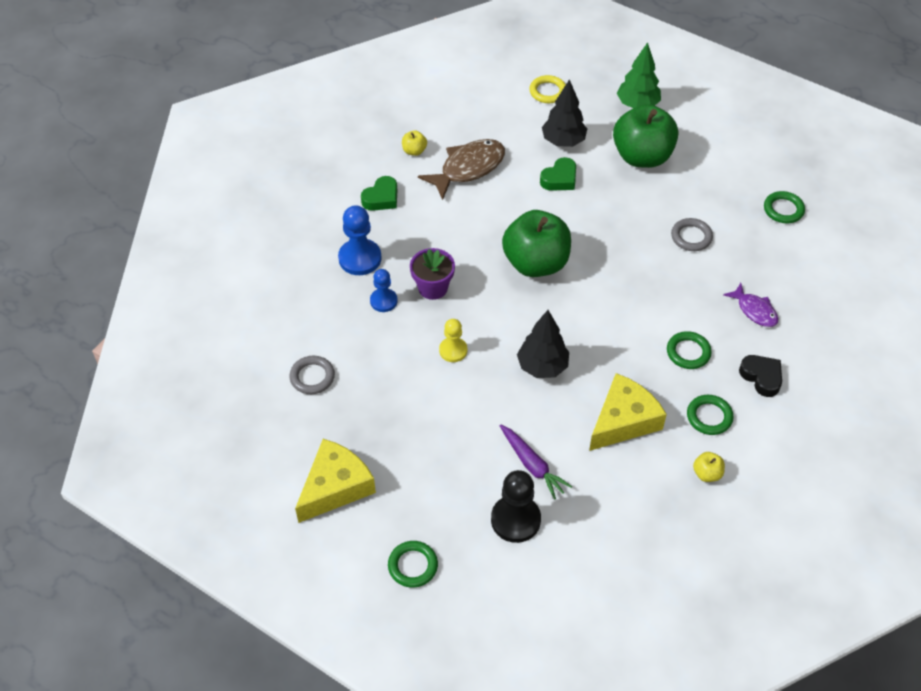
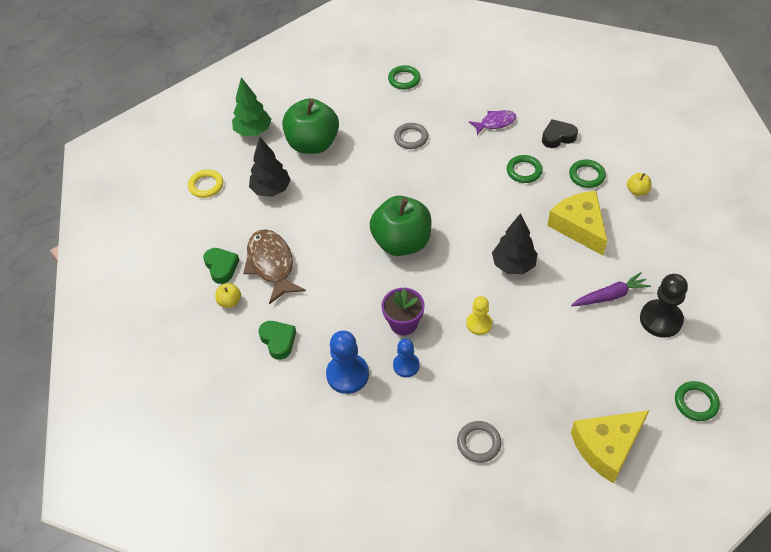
camera: 70 degrees left, 0 degrees up
yellow cheese [295,439,376,523] -> yellow cheese turned 90 degrees counterclockwise [571,410,649,483]
green heart [540,157,576,191] -> green heart moved to [203,248,239,284]

